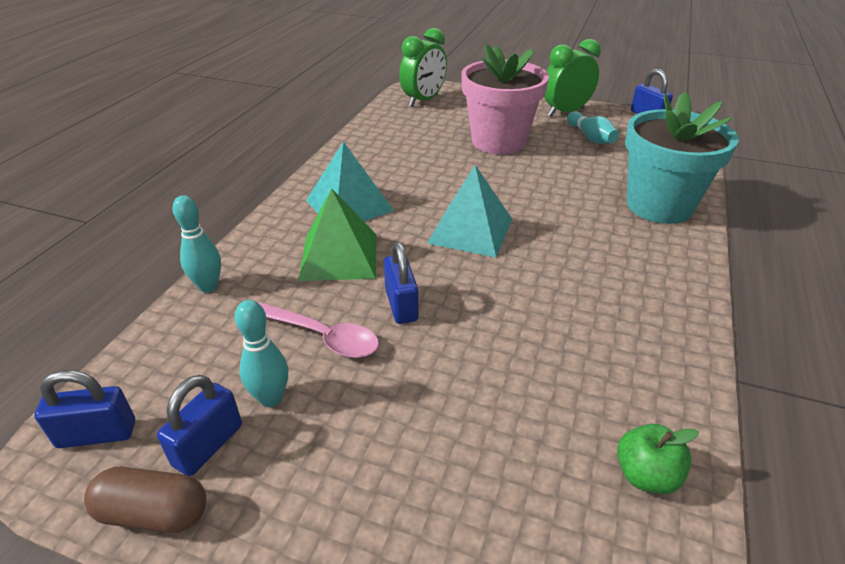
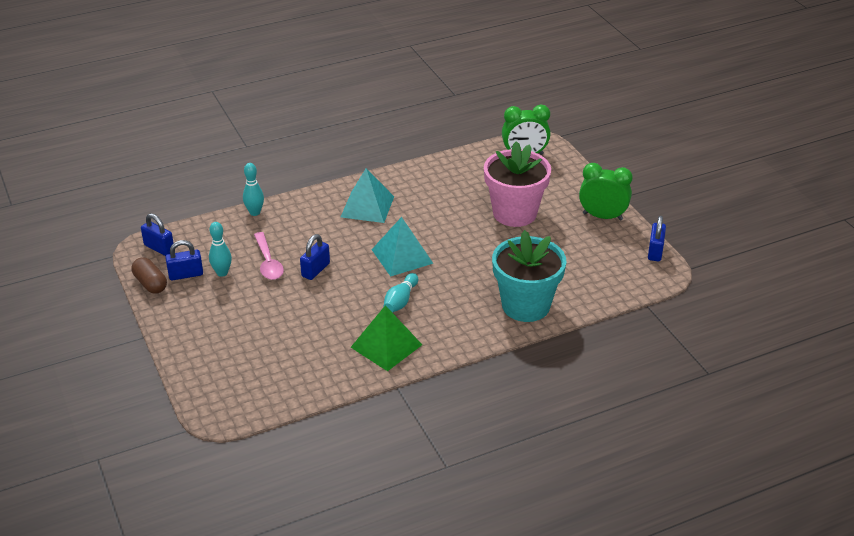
camera: 45 degrees right, 0 degrees up
green pyramid [299,189,377,281] -> green pyramid moved to [351,305,422,371]
turquoise bowling pin [567,111,619,144] -> turquoise bowling pin moved to [383,273,418,313]
green apple [617,424,699,494] -> none

